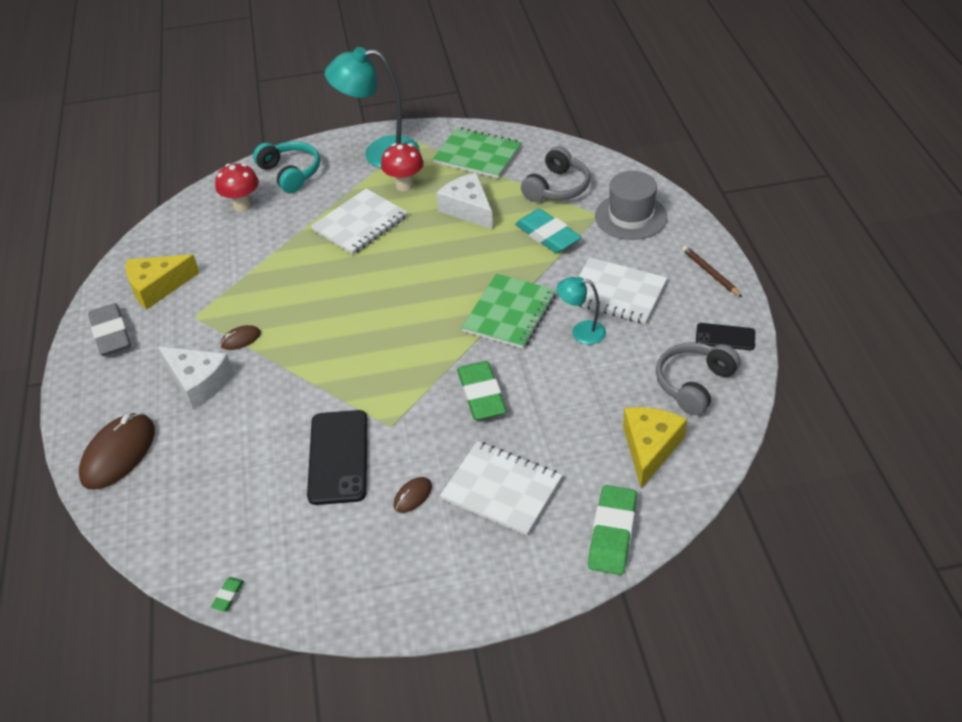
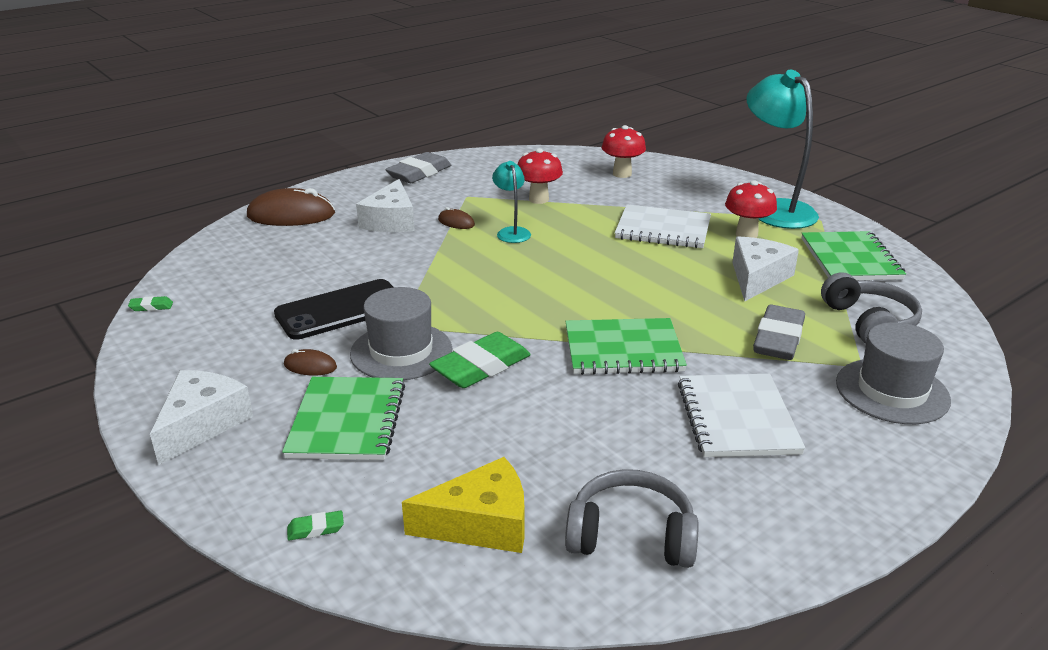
camera: 60 degrees right, 15 degrees down
yellow cheese [126,254,199,310] -> none
turquoise headphones [253,141,320,193] -> none
white notebook [440,441,563,536] -> green notebook [282,377,405,460]
turquoise eraser [515,209,582,253] -> grey eraser [753,305,805,360]
grey headphones [521,146,590,202] -> grey headphones turned 105 degrees counterclockwise [821,272,922,344]
turquoise lamp [557,277,606,345] -> turquoise lamp moved to [492,161,531,243]
green eraser [588,485,637,575] -> green eraser [287,511,344,541], size x0.43
brown pencil [682,246,743,298] -> none
black phone [696,323,755,350] -> none
none -> white cheese [150,370,253,465]
none -> grey hat [350,287,452,380]
none -> red mushroom [517,148,563,204]

